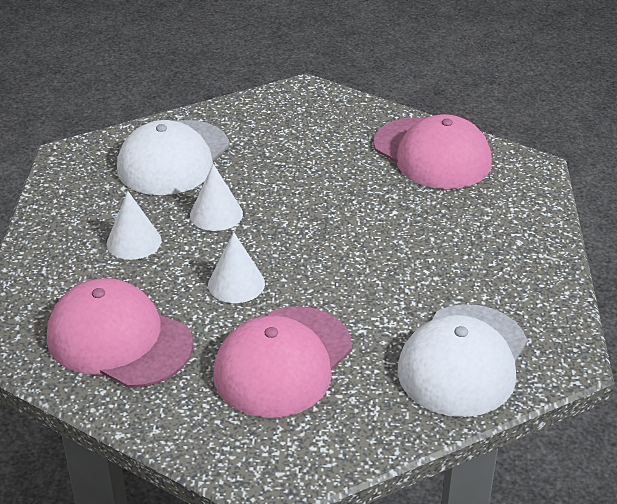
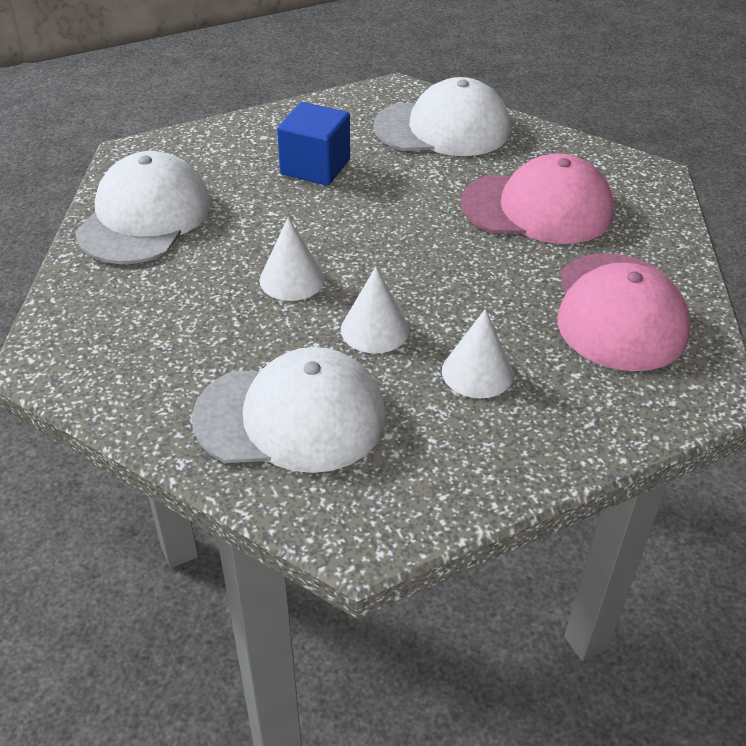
camera: 120 degrees left, 5 degrees up
white cone [208,232,265,303] -> white cone moved to [260,217,325,301]
pink cap [374,114,492,189] -> white cap [75,151,211,264]
none -> blue cube [277,102,350,186]

